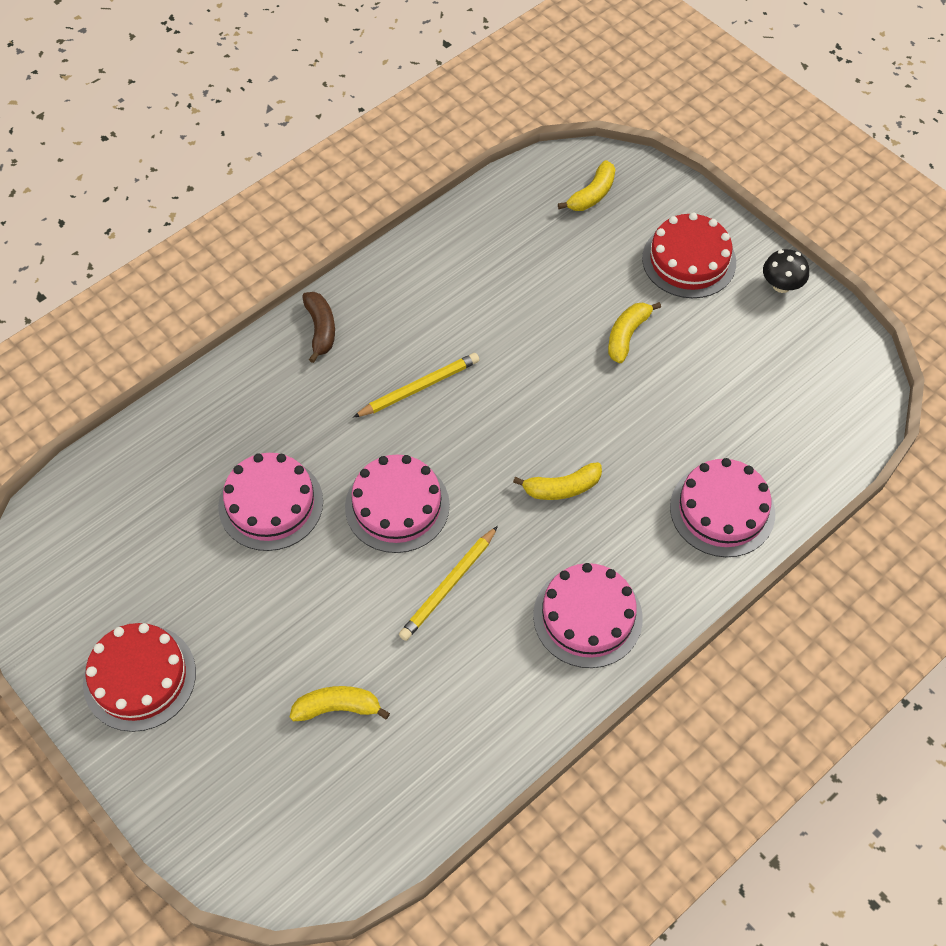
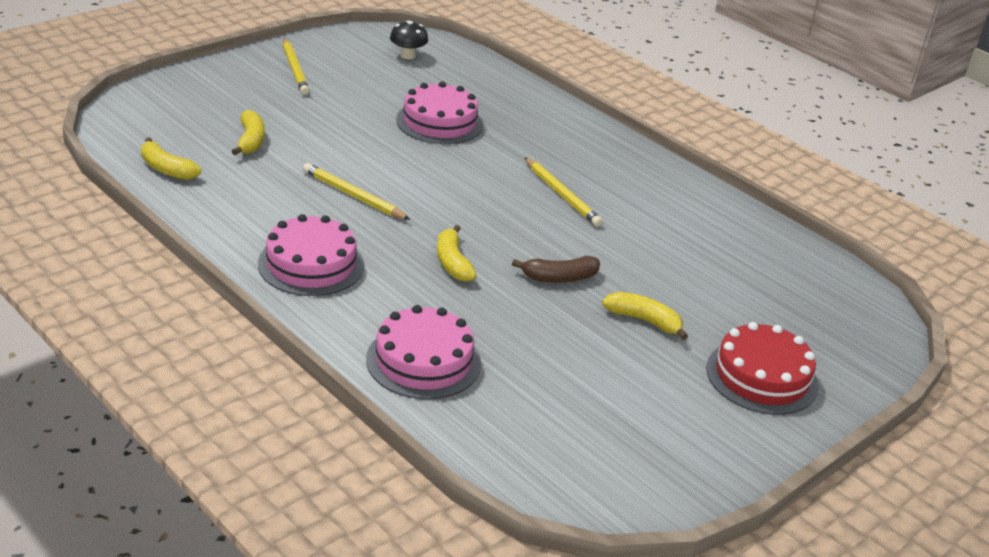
camera: 85 degrees right, 25 degrees down
red cake [83,623,196,732] -> yellow pencil [283,38,310,95]
brown banana [302,292,335,363] -> brown banana moved to [512,256,600,283]
pink cake [345,454,450,553] -> none
yellow banana [558,160,615,211] -> yellow banana moved to [141,138,201,180]
black mushroom [763,249,809,293] -> black mushroom moved to [390,21,428,59]

